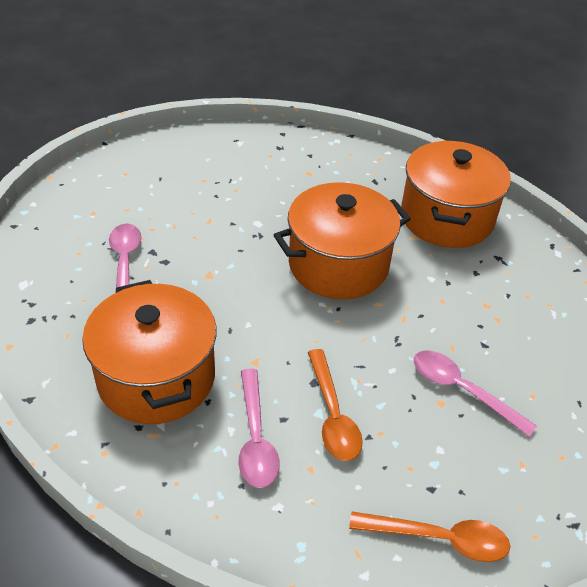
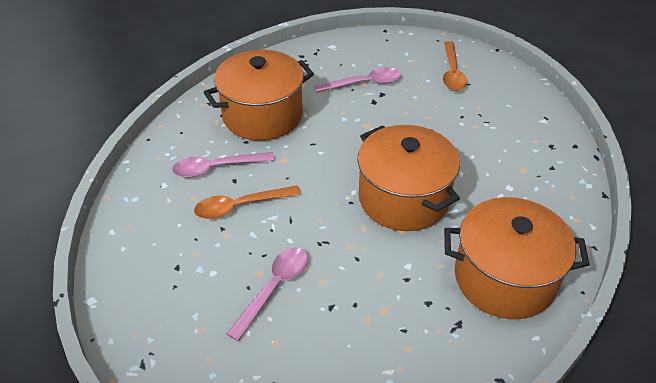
camera: 85 degrees right, 0 degrees up
orange spoon [349,511,510,562] -> orange spoon moved to [443,41,467,91]

